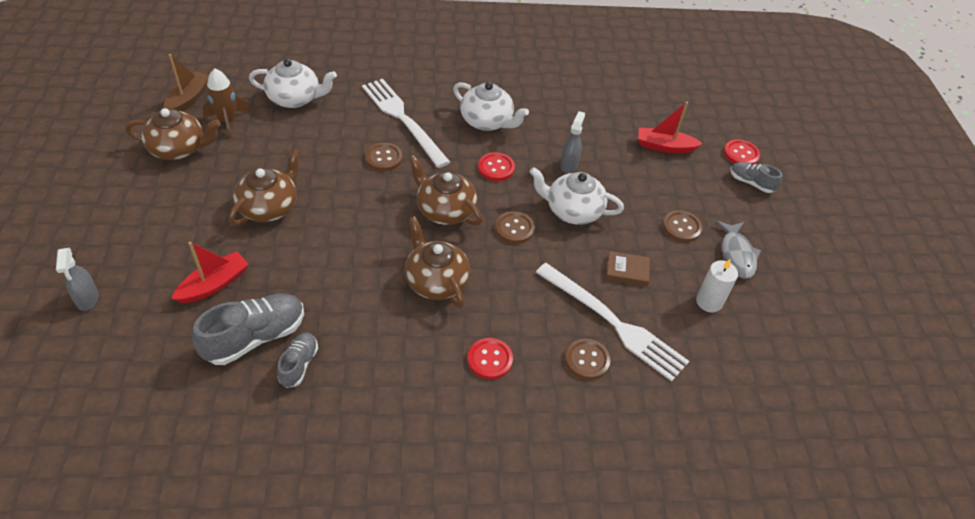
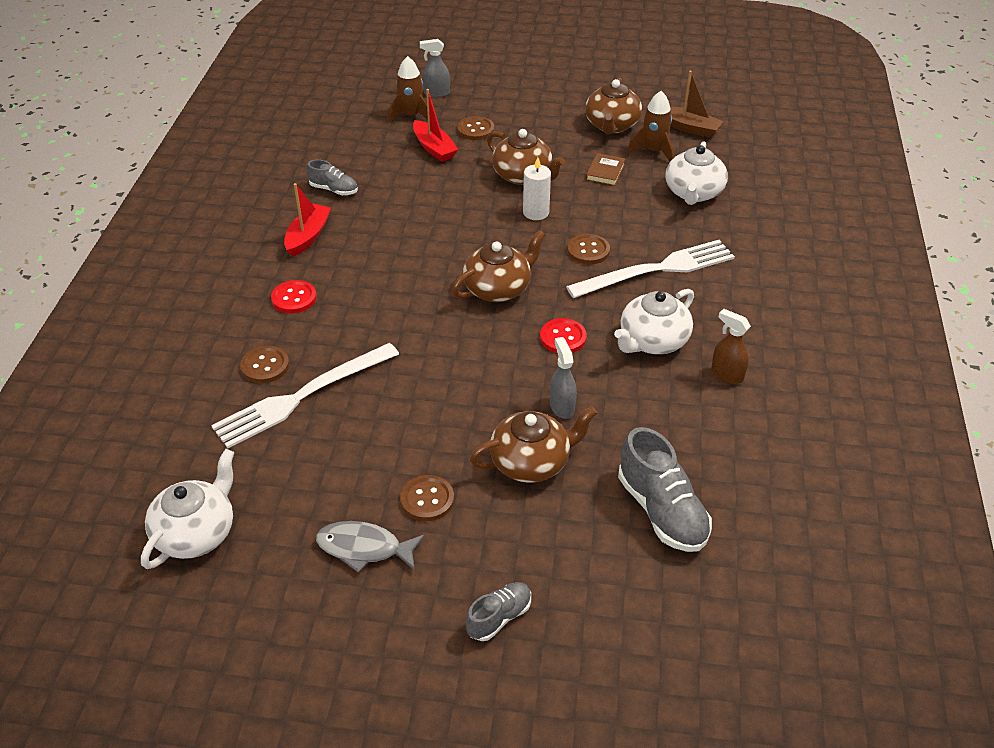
camera: 105 degrees right, 5 degrees down
grey shoe [192,294,304,365] -> grey shoe moved to [618,427,712,552]
brown teapot [405,217,470,308] -> brown teapot moved to [470,406,597,483]
brown button [495,211,535,244] -> brown button moved to [457,116,494,140]
white teapot [530,167,624,225] -> white teapot moved to [141,449,235,569]
grey spray bottle [560,111,585,173] -> grey spray bottle turned 135 degrees counterclockwise [550,337,577,419]
brown book [606,251,650,286] -> brown book moved to [586,153,625,186]
red boat [638,102,703,154] -> red boat moved to [284,183,331,257]
white candle [696,259,738,312] -> white candle moved to [523,157,551,220]
red button [724,139,760,165] -> none
none -> brown rocket [387,56,428,123]
none -> brown spray bottle [711,309,751,384]

